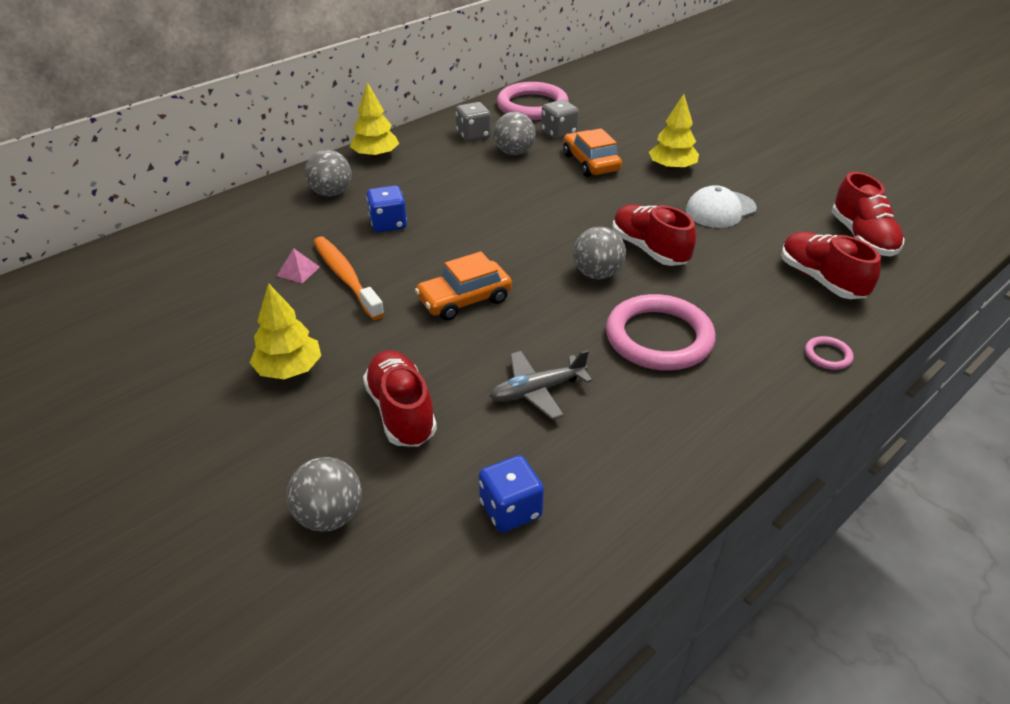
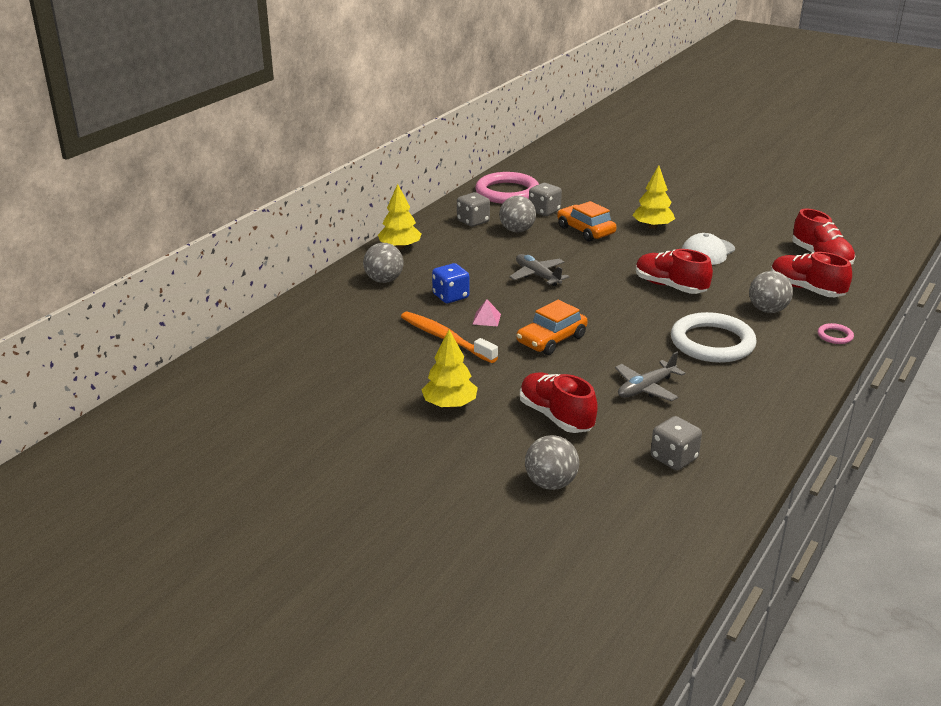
camera: 15 degrees left, 10 degrees down
pink pyramid [277,248,320,284] -> pink pyramid moved to [472,299,501,326]
blue dice [479,455,544,532] -> grey dice [651,416,702,470]
grey ball [573,227,626,279] -> grey ball moved to [749,271,793,313]
pink ring [606,294,715,371] -> white ring [671,312,757,363]
none -> grey plane [509,254,569,286]

